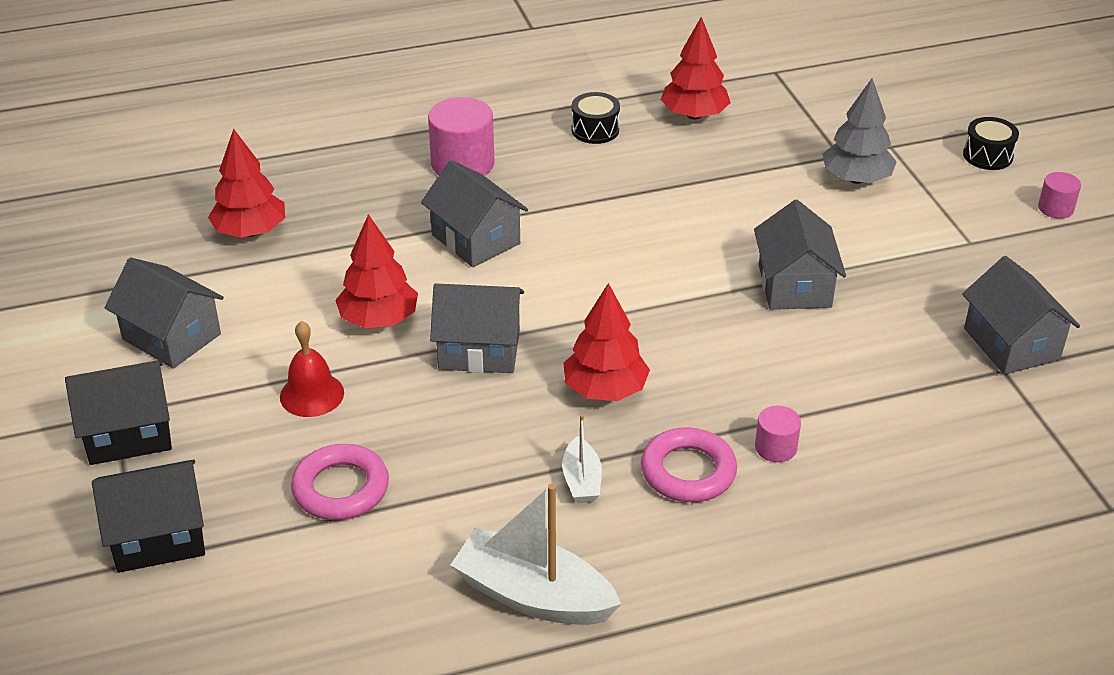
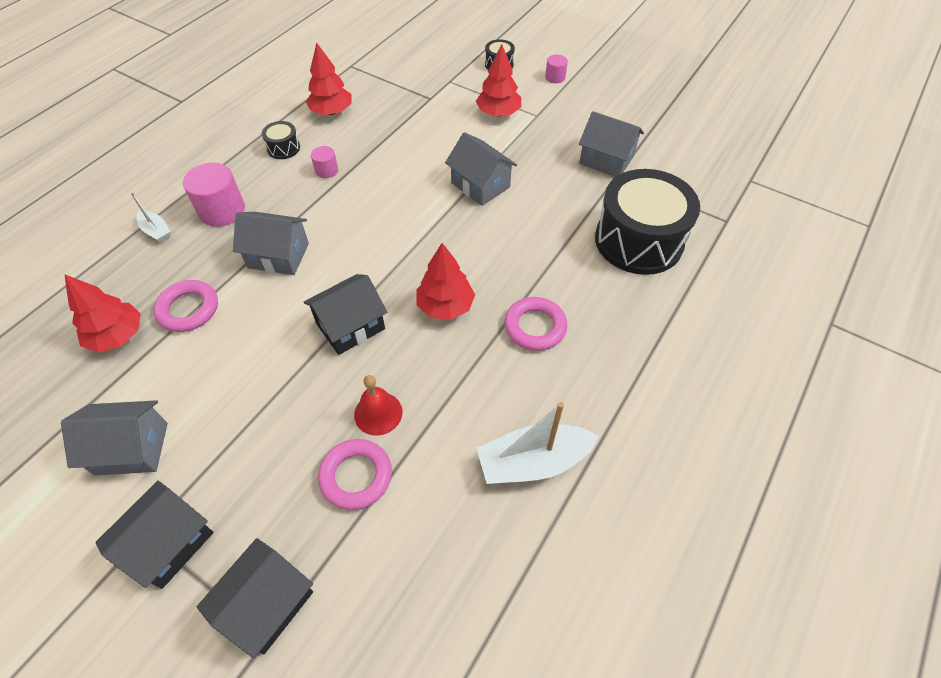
camera: 40 degrees left, 15 degrees up
red bell [280,321,344,417] -> red bell moved to [354,375,403,436]
red tree [335,214,418,328] -> red tree moved to [476,44,521,117]
grey house [430,283,524,373] -> black house [304,274,387,355]
white boat [562,414,602,503] -> white boat moved to [131,192,171,243]
pink cylinder [755,406,801,462] -> pink cylinder moved to [311,146,338,178]
grey tree [822,78,897,184] -> none
none -> pink ring [153,280,218,332]
none -> black drum [595,169,700,275]

